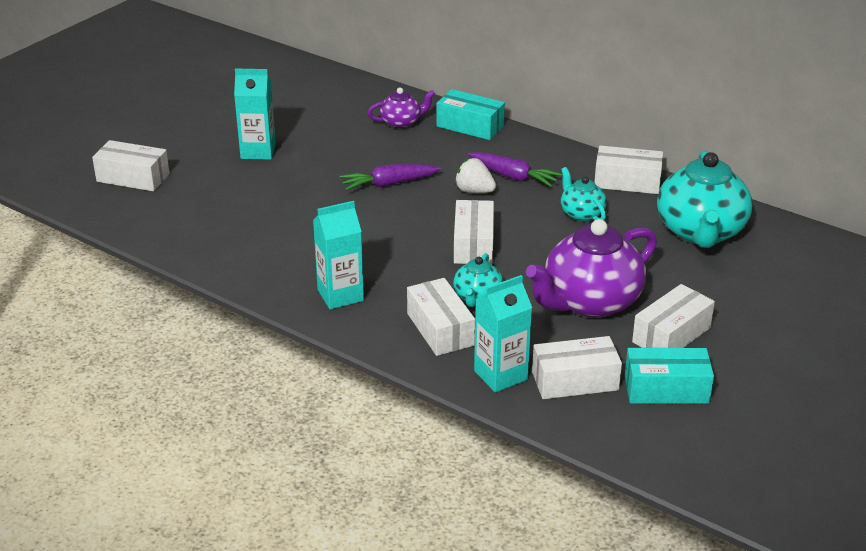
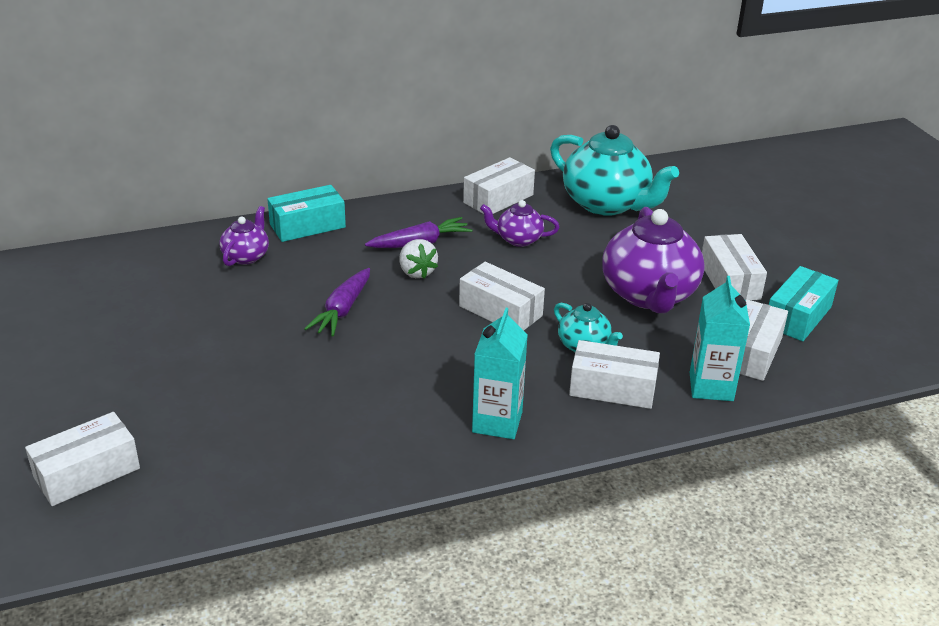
camera: 55 degrees left, 0 degrees up
turquoise carton [234,69,276,160] -> none
white strawberry [455,158,496,193] -> white strawberry turned 90 degrees counterclockwise [399,239,438,279]
turquoise teapot [561,167,607,221] -> purple teapot [480,200,560,247]

